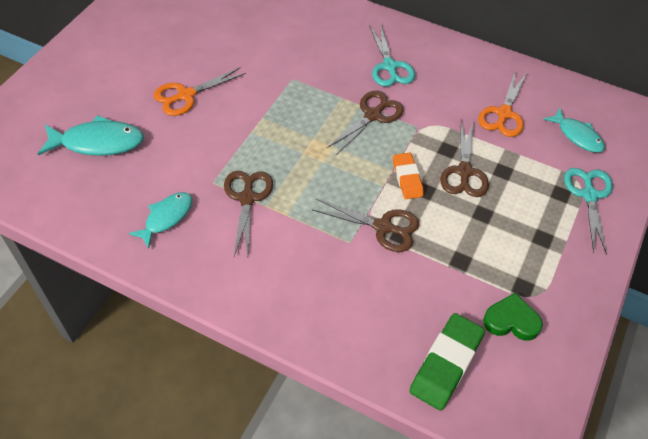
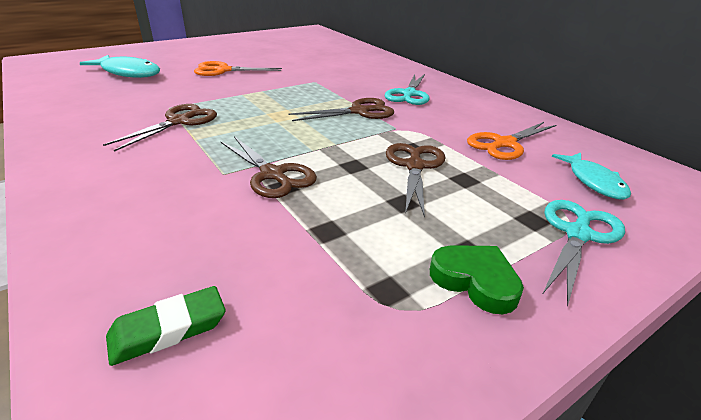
camera: 30 degrees right, 20 degrees down
turquoise fish [128,192,192,248] -> none
orange eraser [393,153,424,199] -> none
green eraser [410,313,485,411] -> green eraser [106,286,226,366], size x0.63
brown scissors [440,120,489,197] -> brown scissors turned 150 degrees clockwise [386,143,446,218]
green heart [483,293,543,341] -> green heart moved to [430,245,524,314]

